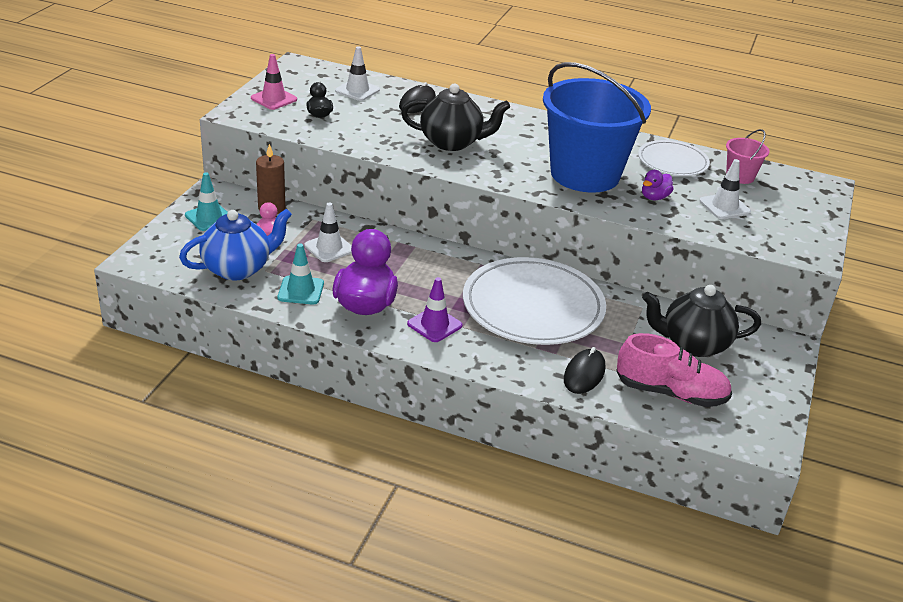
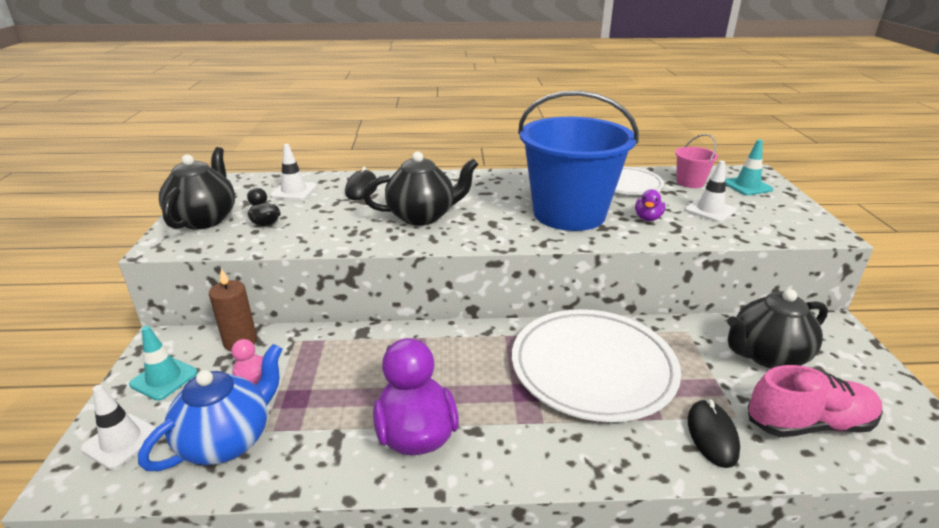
camera: 20 degrees left, 5 degrees down
pink traffic cone [251,54,297,110] -> black teapot [159,147,235,229]
turquoise traffic cone [278,244,324,305] -> turquoise traffic cone moved to [725,140,773,195]
white traffic cone [305,202,352,262] -> white traffic cone moved to [81,385,157,470]
purple traffic cone [407,277,462,342] -> none

